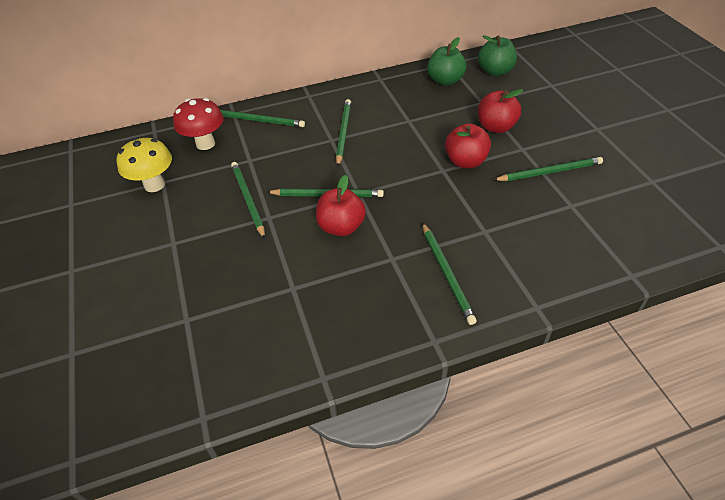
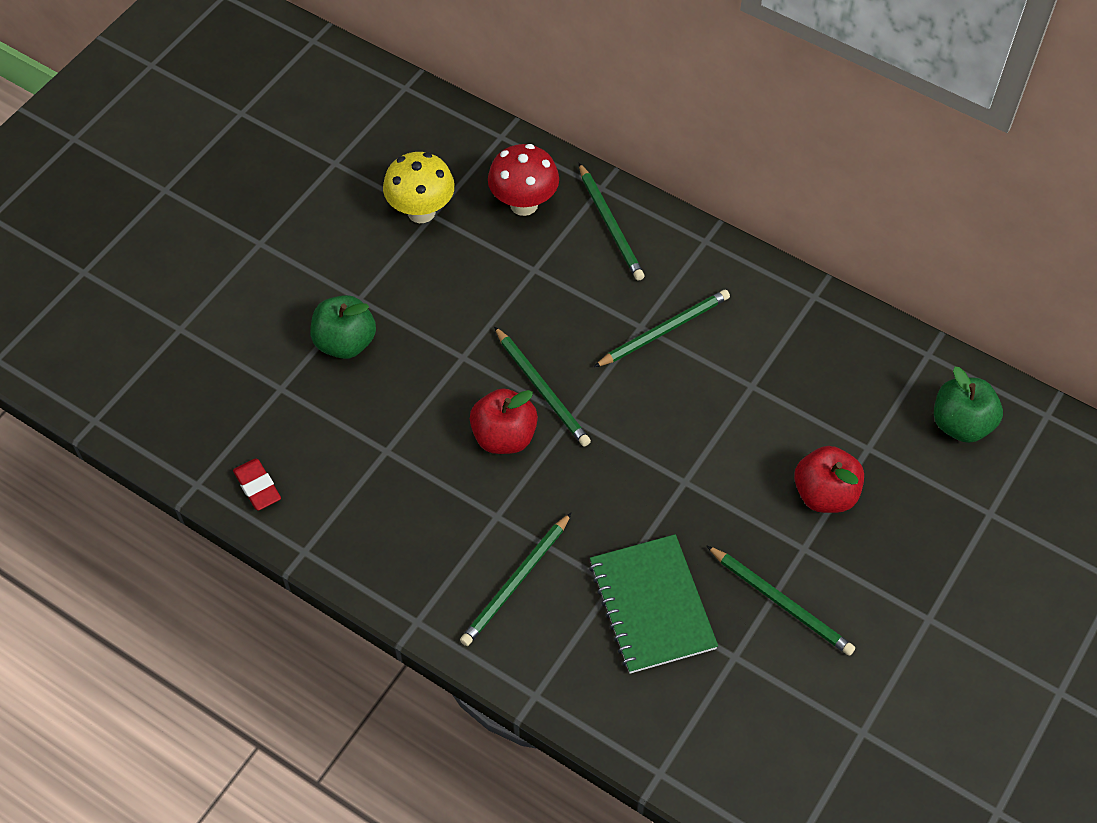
camera: 50 degrees right, 10 degrees up
green pencil [231,162,265,239] -> none
green apple [427,37,467,86] -> green apple moved to [310,295,376,359]
red apple [445,123,491,168] -> none
none -> red eraser [233,458,281,511]
none -> green notebook [589,534,718,674]

